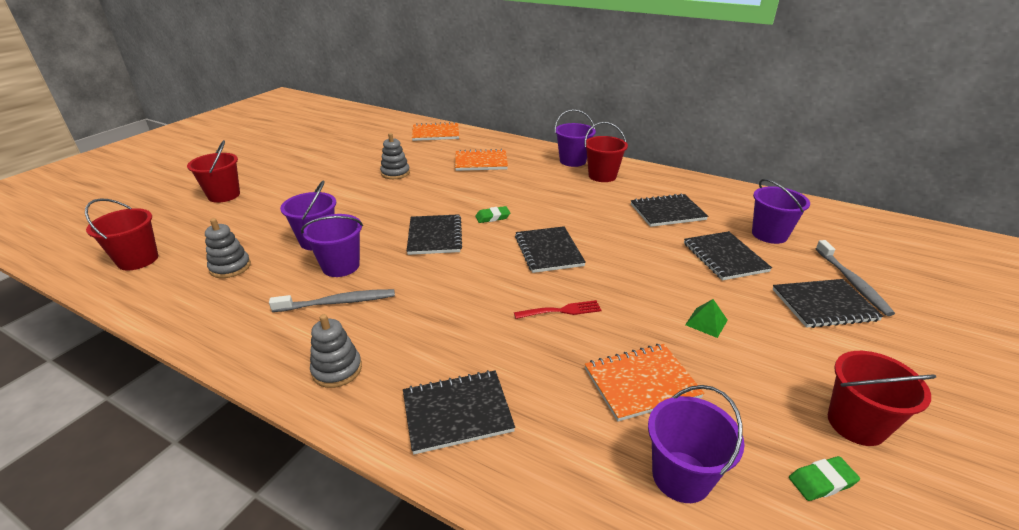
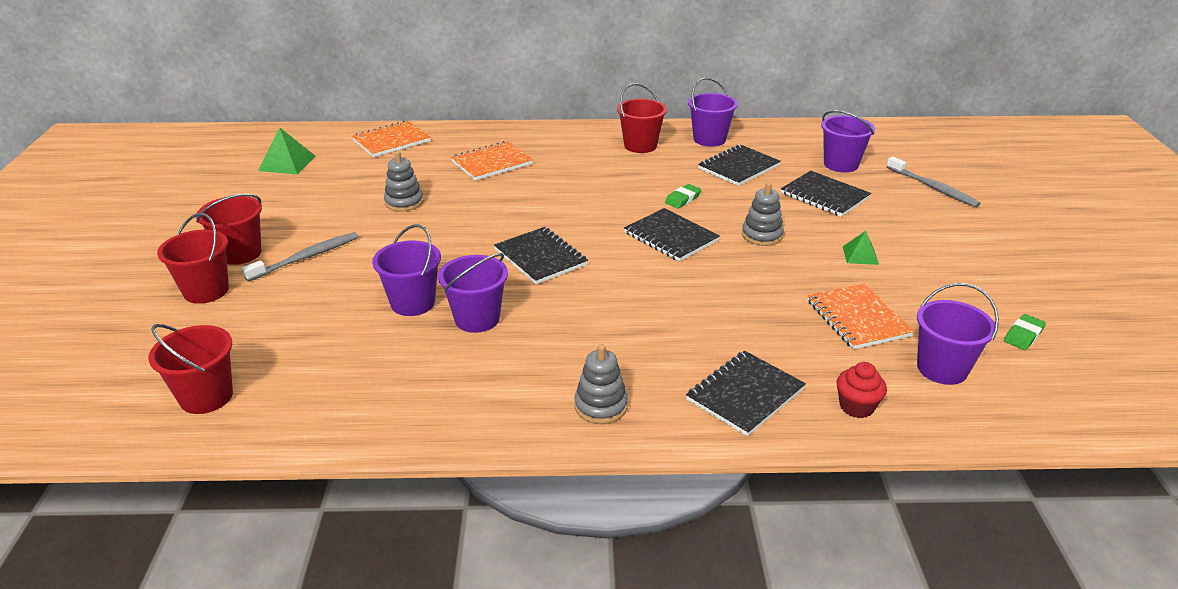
camera: 30 degrees left, 0 degrees up
grey stacking toy [205,218,251,278] -> grey stacking toy moved to [742,182,784,246]
grey toothbrush [269,289,395,312] -> grey toothbrush moved to [242,232,358,282]
green eraser [475,206,510,223] -> green eraser moved to [665,184,701,208]
red fork [514,300,601,319] -> none
purple bucket [555,109,596,167] -> purple bucket moved to [688,77,738,147]
orange notebook [585,344,704,421] -> orange notebook turned 60 degrees counterclockwise [807,284,914,349]
black notebook [772,279,883,328] -> none
red bucket [828,351,936,446] -> red bucket moved to [196,194,262,265]
none -> green pyramid [258,127,315,174]
none -> red cupcake [836,362,887,418]

